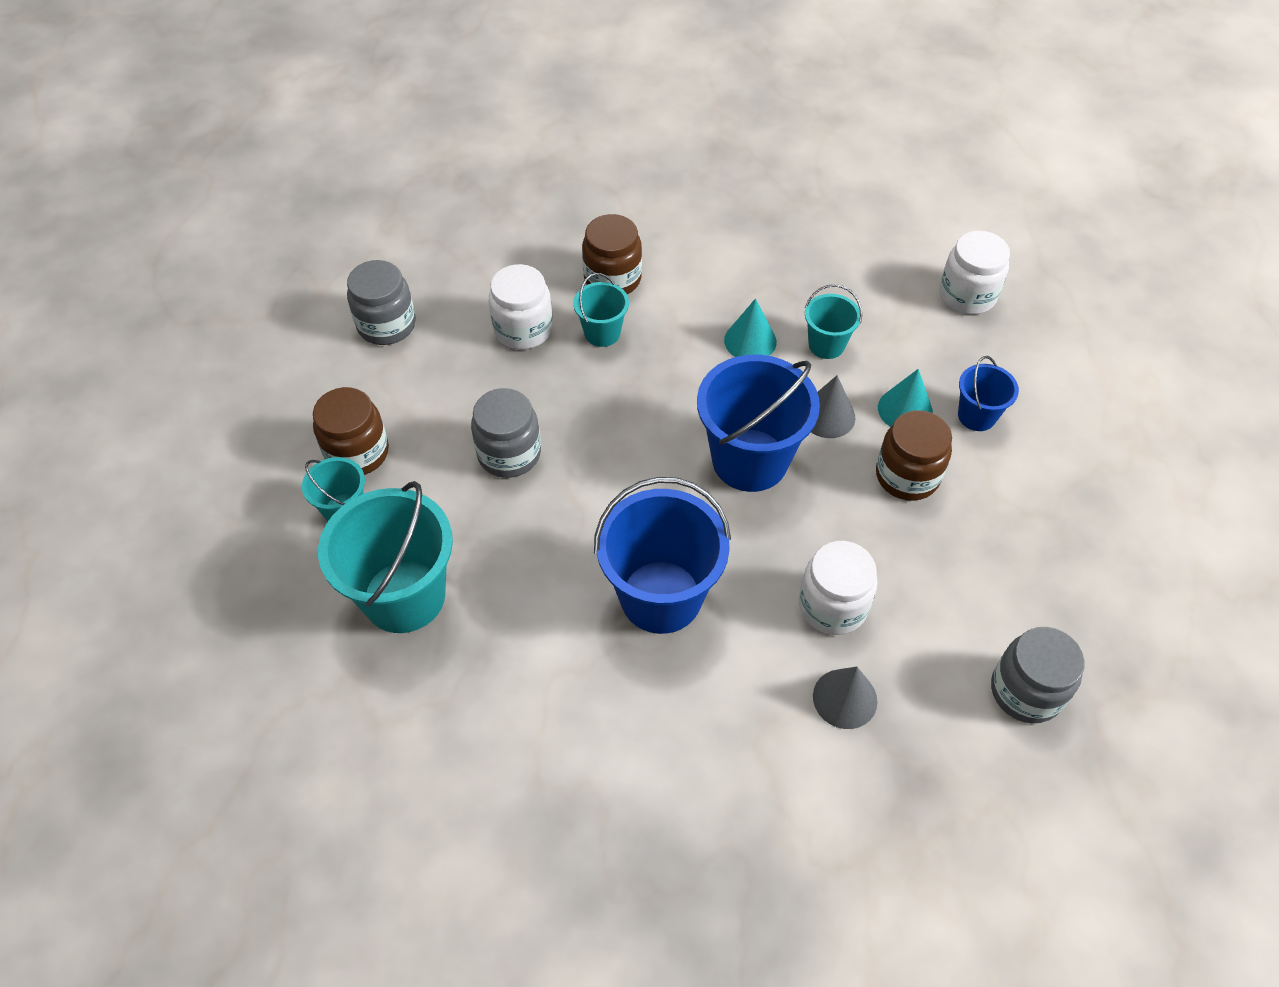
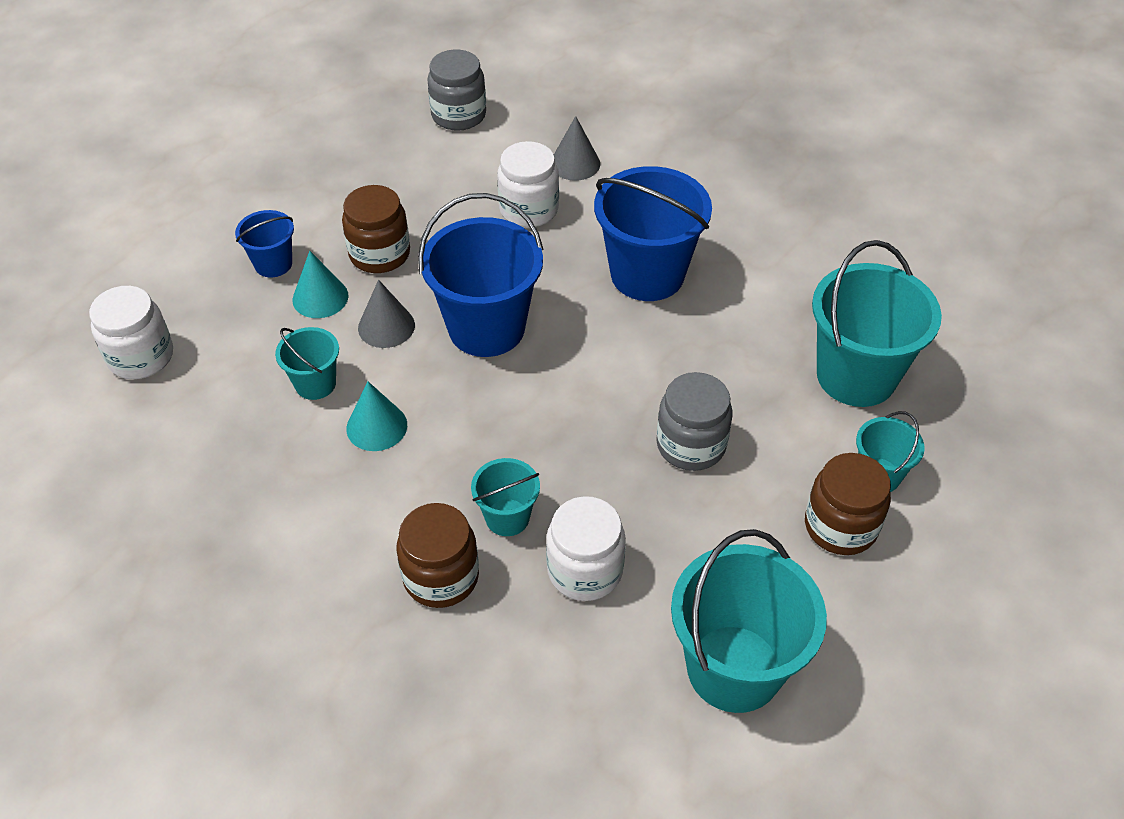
camera: 145 degrees left, 5 degrees down
grey jar [347,260,416,345] -> turquoise bucket [671,529,827,713]

